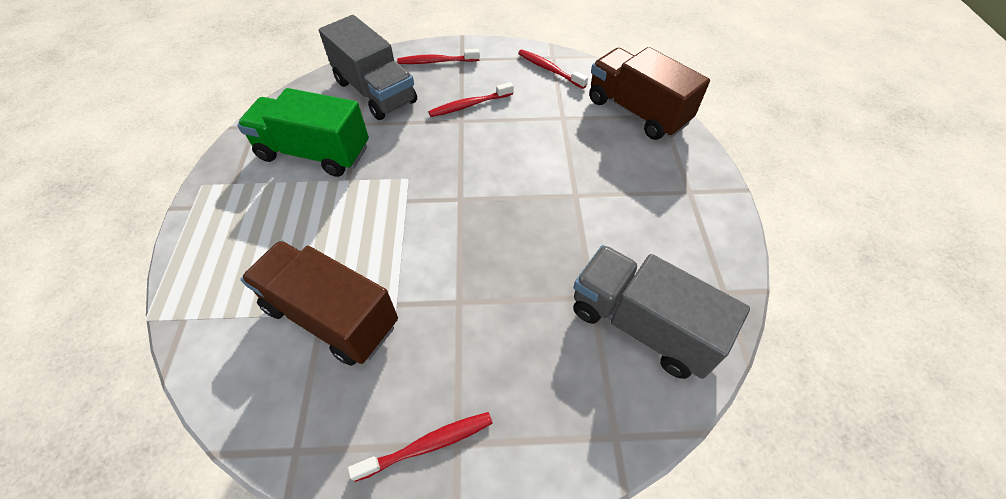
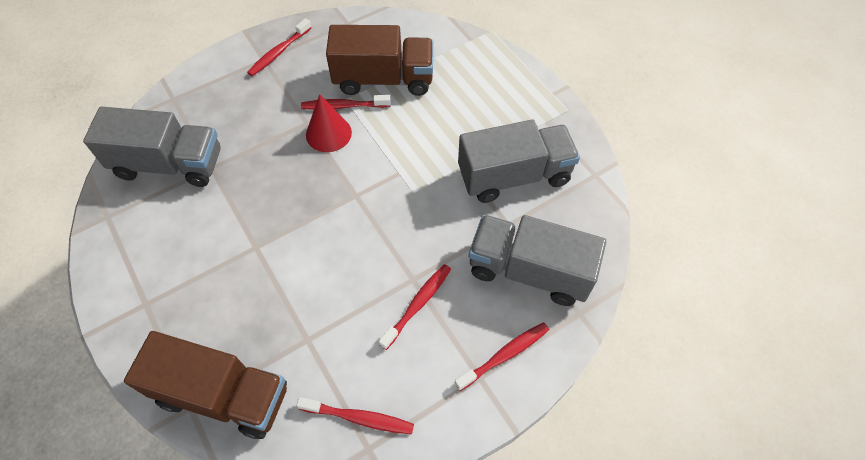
camera: 150 degrees right, 5 degrees up
green truck [237,88,369,177] -> grey truck [458,120,580,203]
none -> red toothbrush [301,95,391,110]
none -> red cone [306,94,352,152]

